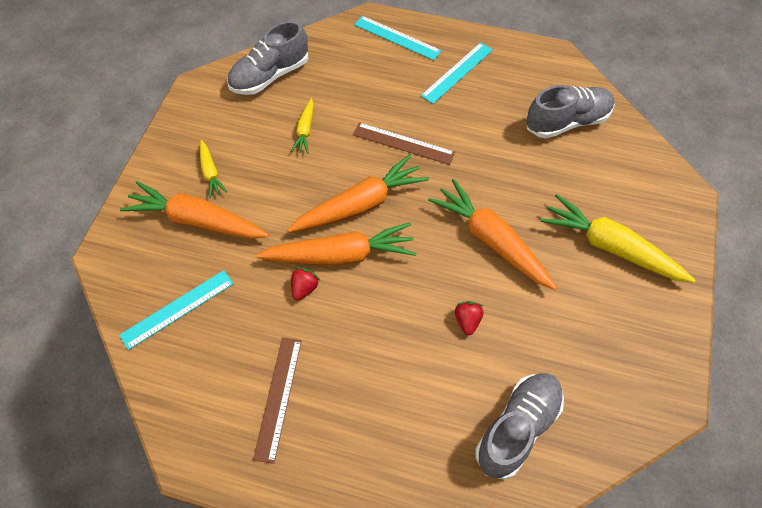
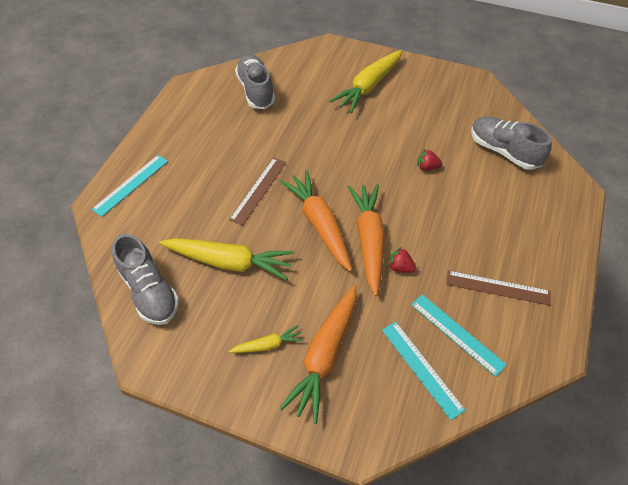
camera: 85 degrees left, 5 degrees down
yellow carrot [291,98,314,154] -> yellow carrot [159,238,294,280], size x2.01
turquoise ruler [421,42,493,104] -> turquoise ruler moved to [411,294,507,377]
orange carrot [428,179,557,290] -> none

